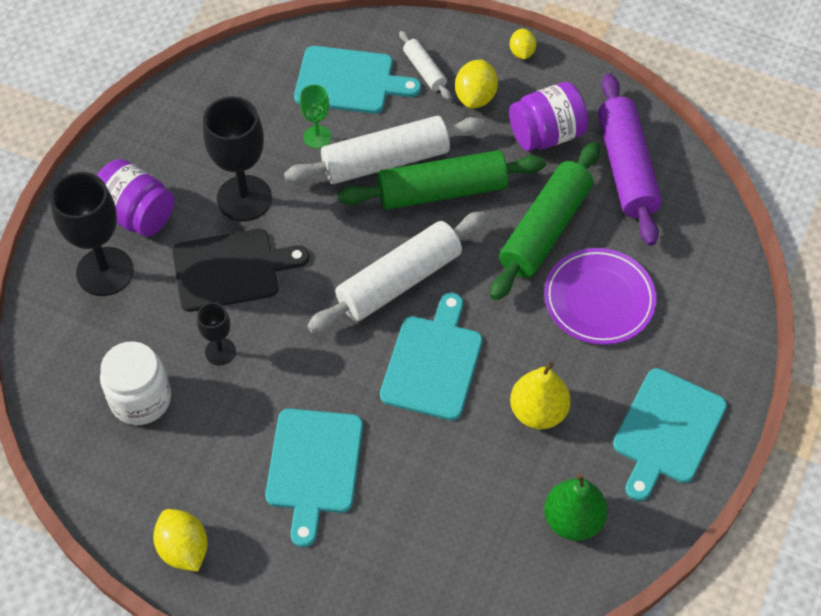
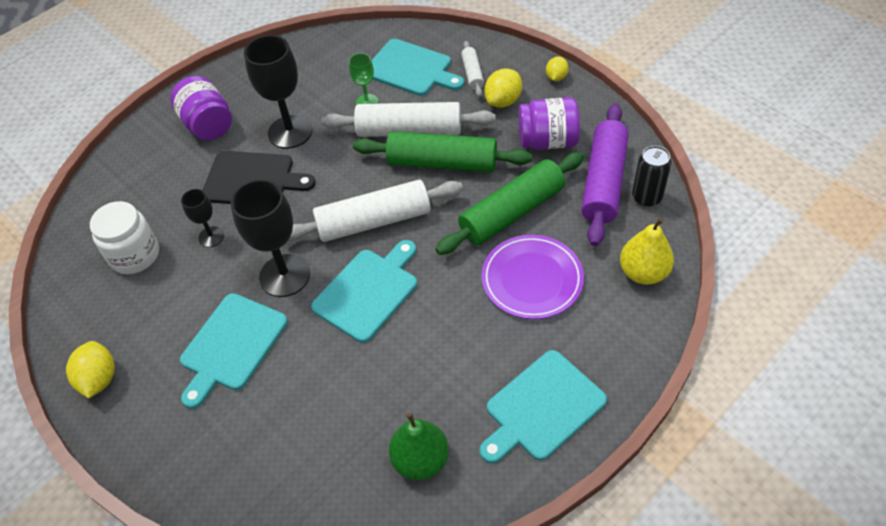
camera: 25 degrees right, 5 degrees down
black goblet [50,172,134,296] -> black goblet moved to [230,179,310,297]
yellow pear [510,362,571,429] -> yellow pear moved to [620,218,674,285]
none -> black can [632,146,671,207]

